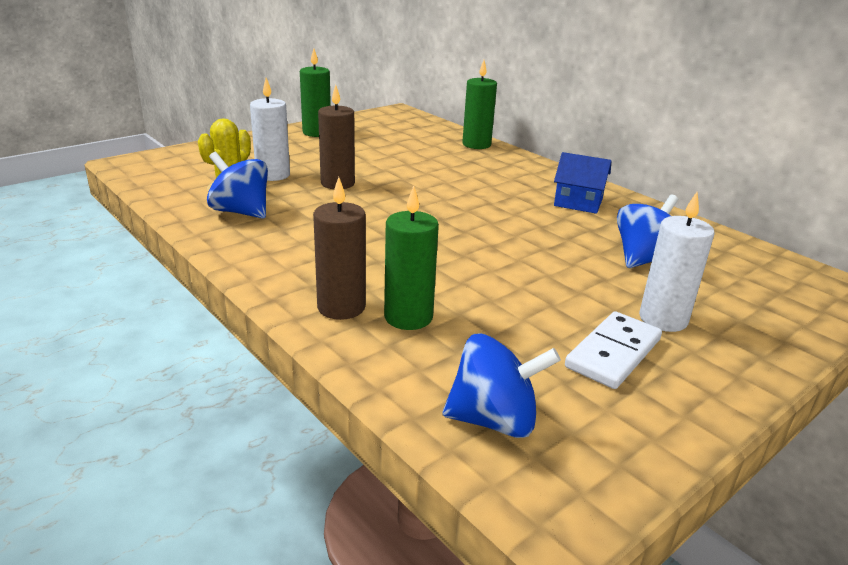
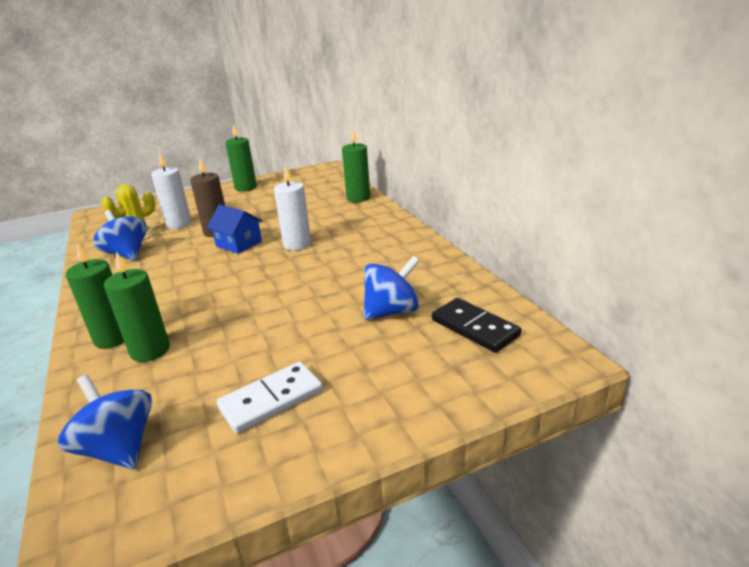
camera: 20 degrees right, 0 degrees up
brown candle [313,177,366,320] -> green candle [66,243,124,348]
blue spinning top [443,334,561,438] -> blue spinning top turned 150 degrees counterclockwise [58,374,152,469]
blue house [554,152,611,214] -> blue house moved to [207,204,263,254]
white candle [639,192,714,332] -> white candle moved to [274,165,311,251]
none -> black domino [432,298,521,353]

